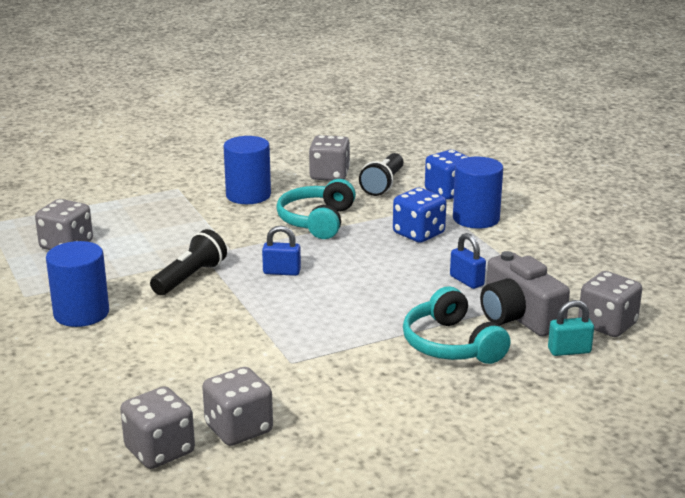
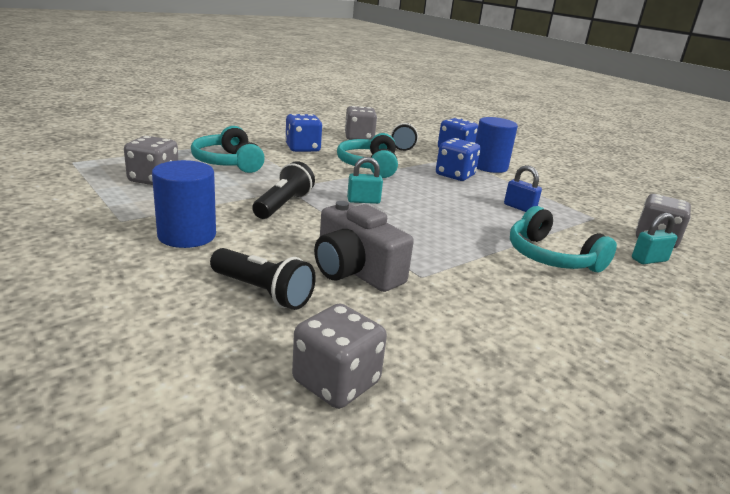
camera: 15 degrees left, 0 degrees up
grey dice [202,367,273,446] -> none
blue cylinder [224,136,271,204] -> blue dice [285,114,322,152]
blue padlock [262,225,301,276] -> turquoise padlock [347,157,383,204]
grey camera [480,251,570,336] -> grey camera moved to [314,201,414,292]
none -> turquoise headphones [191,126,265,173]
none -> black flashlight [210,248,316,310]

